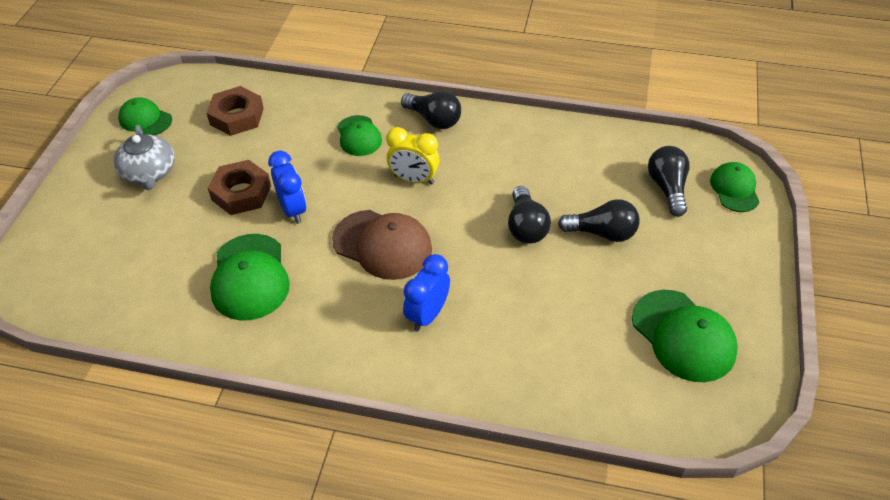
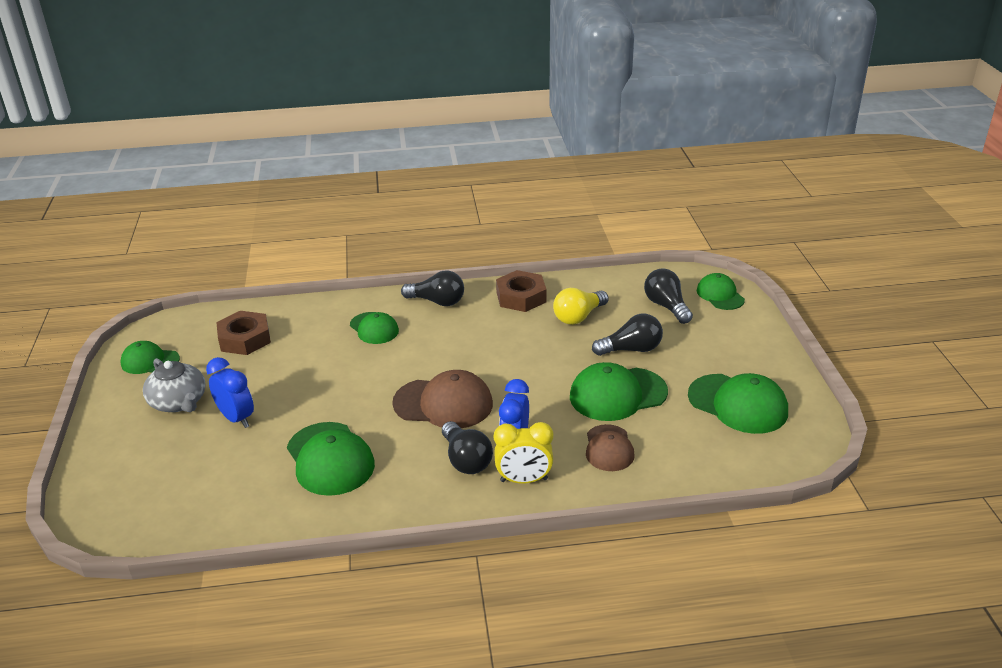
camera: 20 degrees left, 15 degrees down
brown nut [208,160,271,215] -> brown nut moved to [496,270,546,312]
blue clock [268,150,307,224] -> blue clock moved to [206,357,254,428]
yellow clock [386,127,439,185] -> yellow clock moved to [494,422,554,484]
black light bulb [508,186,551,244] -> black light bulb moved to [442,421,493,474]
none -> yellow light bulb [553,288,608,325]
none -> green cap [570,362,668,421]
none -> brown cap [586,424,634,471]

